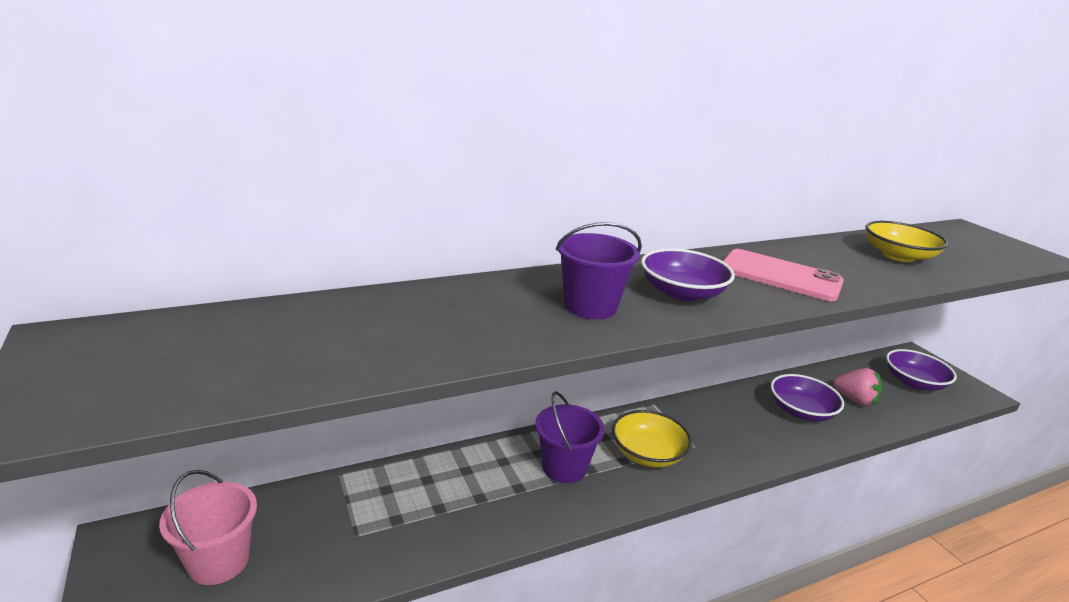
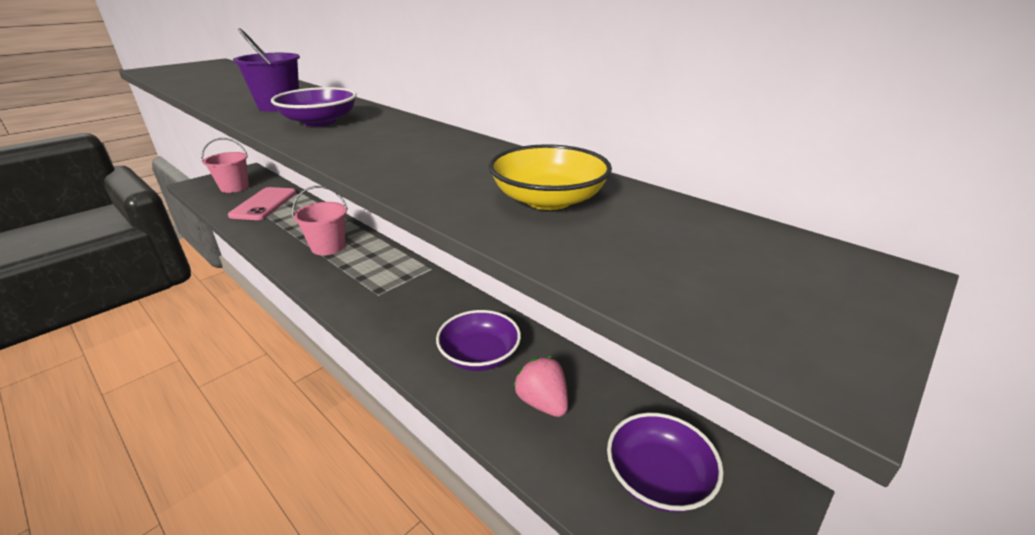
camera: 70 degrees right, 5 degrees up
purple bucket [535,392,605,483] -> pink bucket [292,186,348,255]
yellow bowl [612,410,692,468] -> none
pink phone [723,249,844,301] -> pink phone moved to [228,187,296,220]
pink strawberry [833,368,882,406] -> pink strawberry turned 135 degrees clockwise [513,356,568,417]

